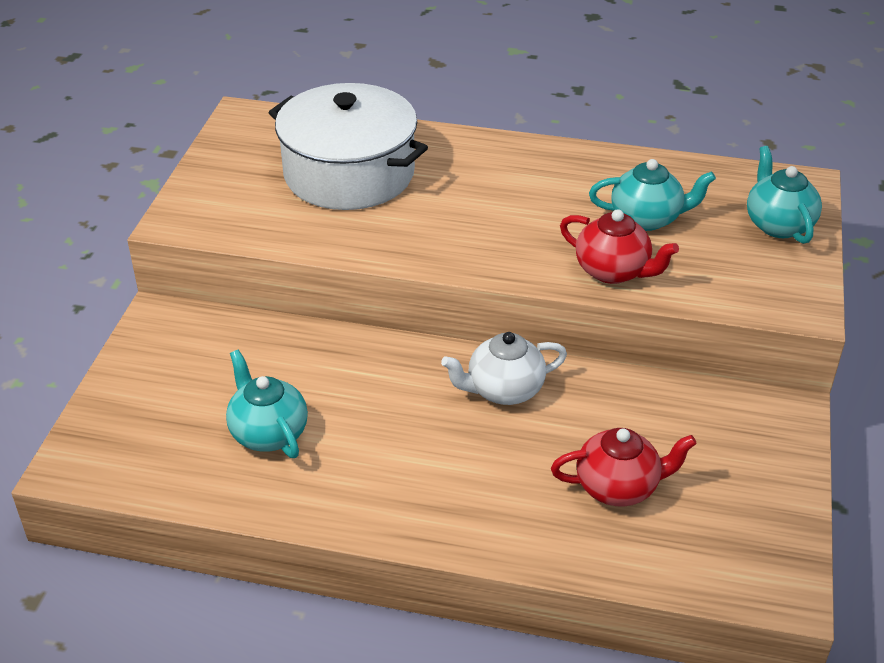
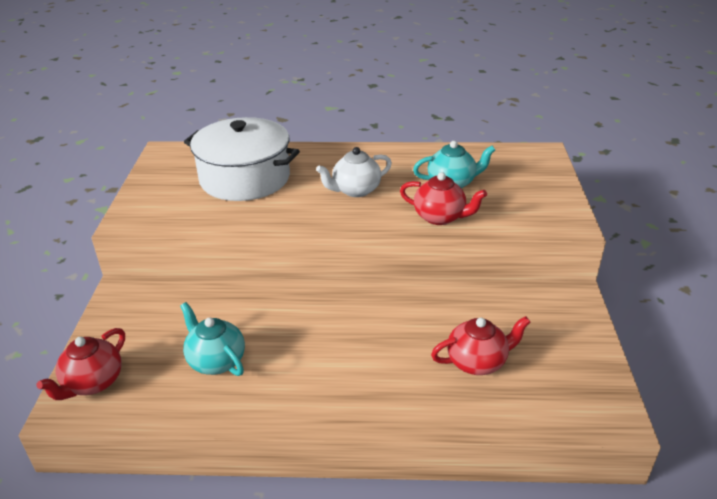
camera: 10 degrees left, 5 degrees down
white teapot [441,332,567,405] -> white teapot moved to [316,147,392,197]
turquoise teapot [747,146,822,244] -> none
none -> red teapot [37,328,125,400]

